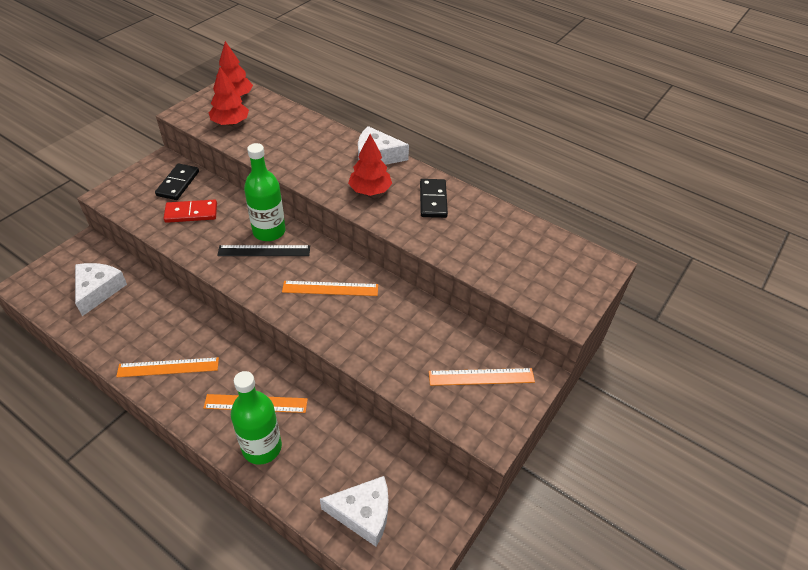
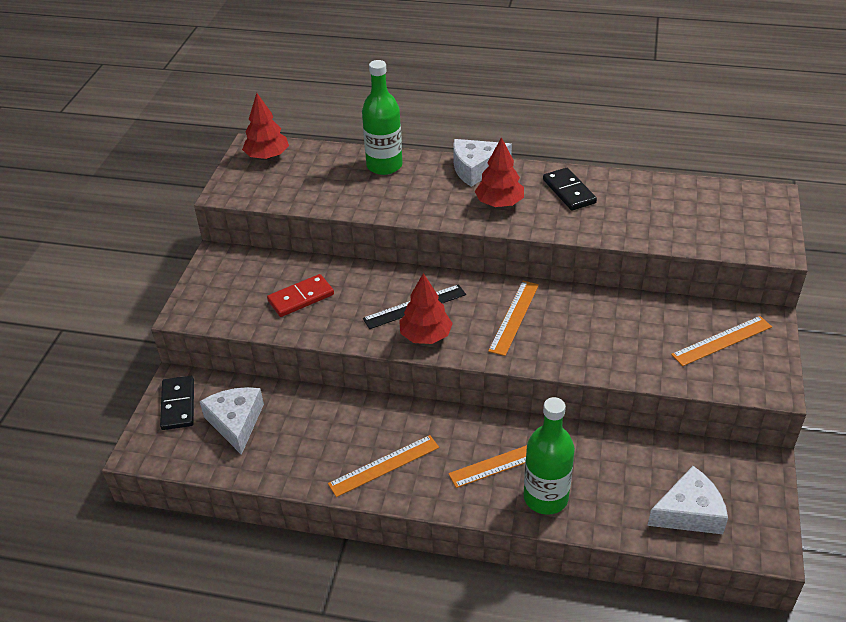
camera: 20 degrees left, 5 degrees down
black domino [155,163,199,200] -> black domino moved to [160,376,194,430]
red tree [209,67,249,126] -> red tree moved to [399,273,453,344]
green bottle [244,143,285,241] -> green bottle moved to [362,60,403,175]
orange ruler [282,281,378,296] -> orange ruler turned 45 degrees counterclockwise [488,281,539,356]

